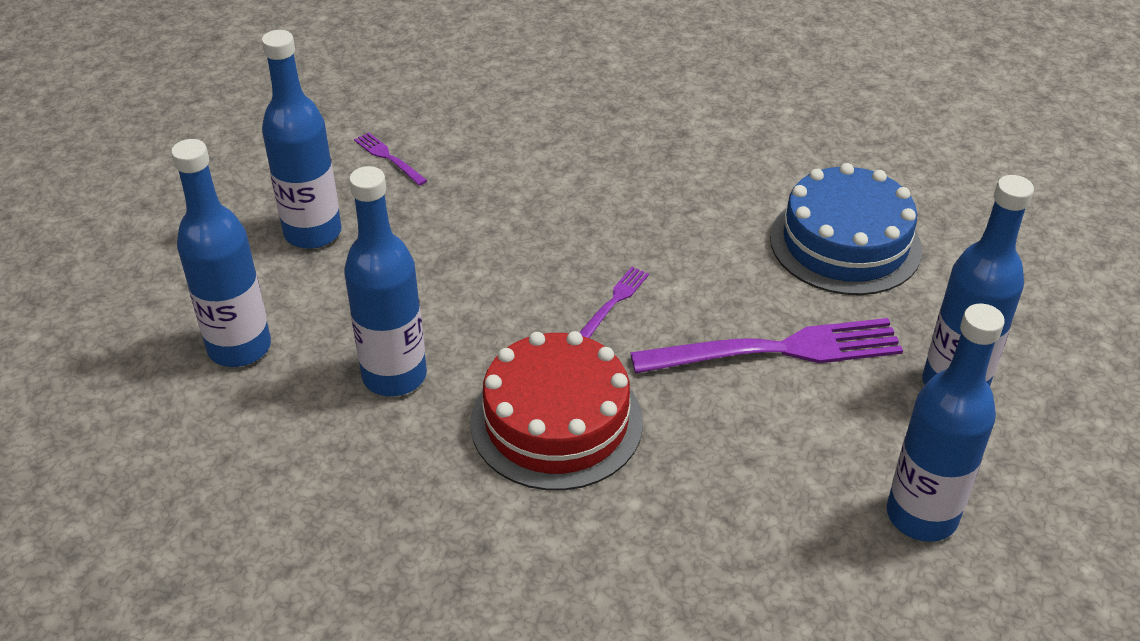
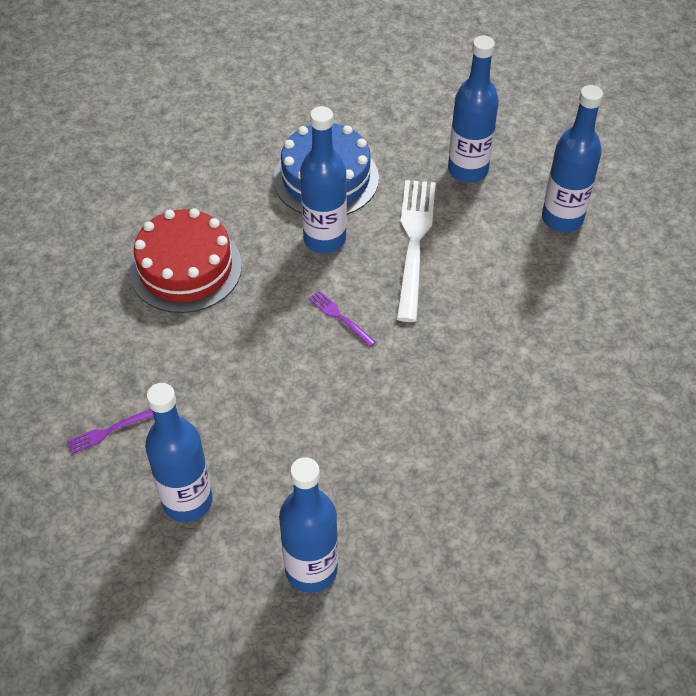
camera: 75 degrees left, 10 degrees up
blue bottle [344,166,427,397] -> blue bottle moved to [300,106,347,253]
red cake [470,331,643,490] -> red cake moved to [129,208,242,313]
purple fork [630,318,903,373] -> white fork [396,180,436,322]

